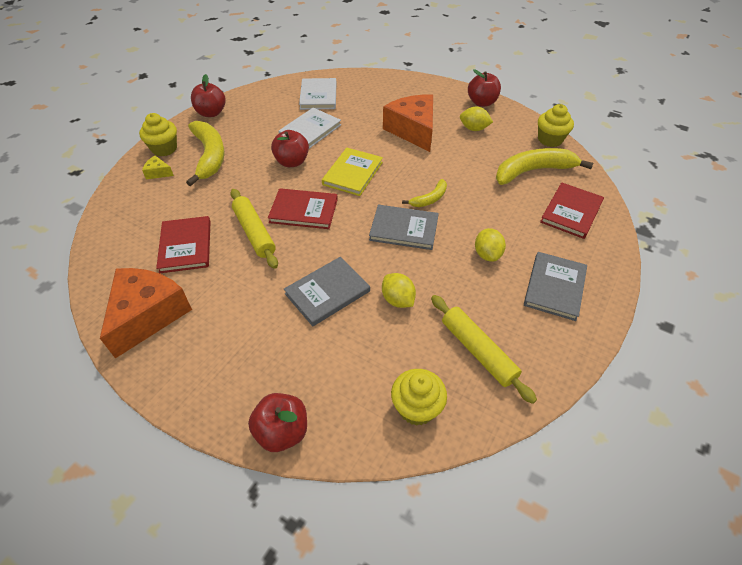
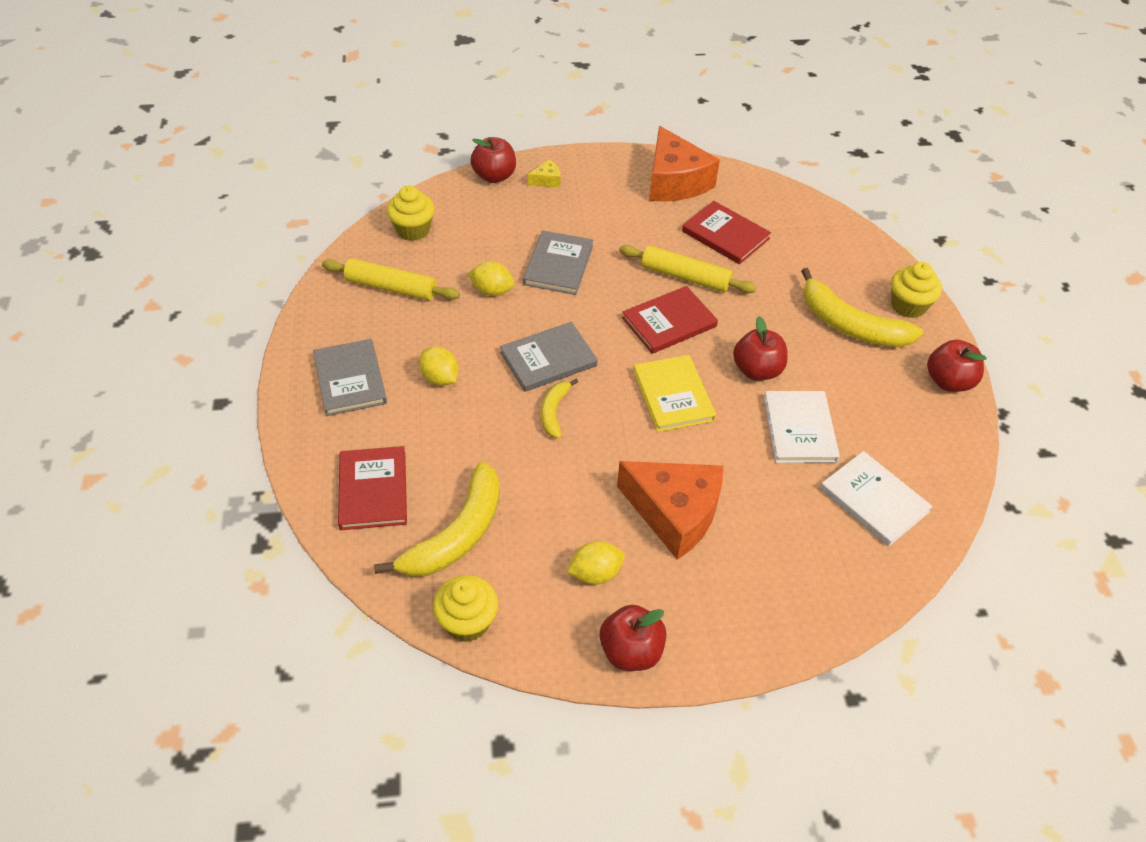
camera: 140 degrees right, 0 degrees up
yellow cheese [142,156,174,179] -> yellow cheese moved to [528,159,561,188]

